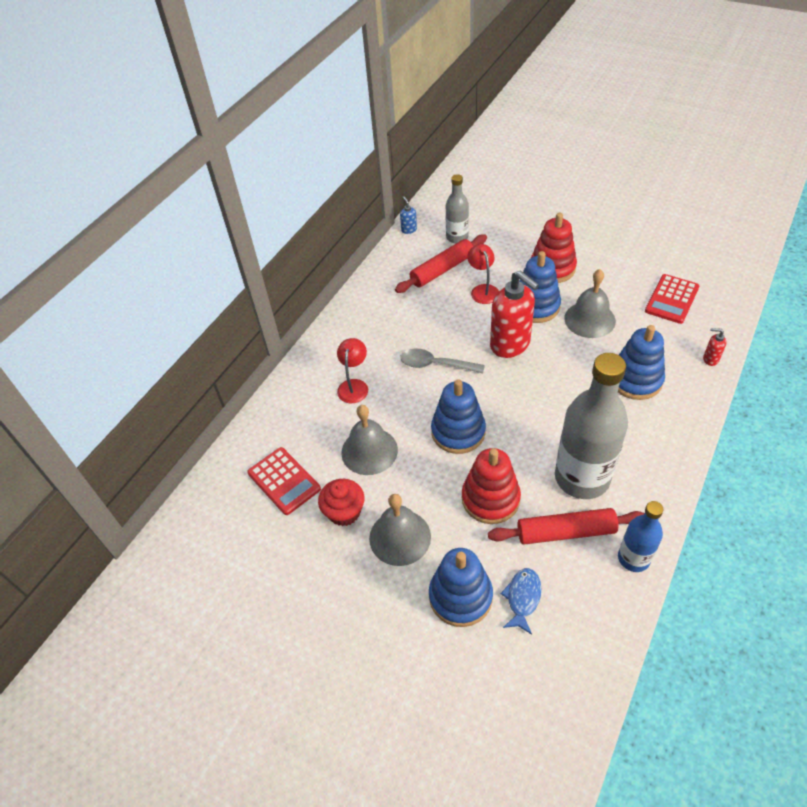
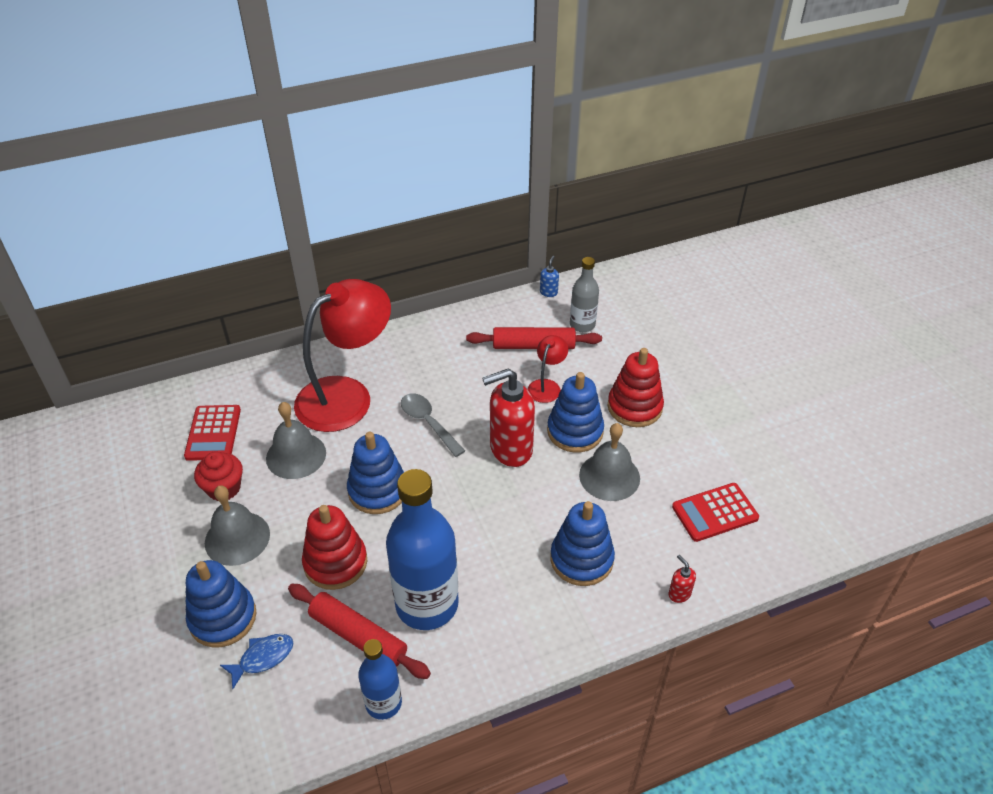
camera: 35 degrees right, 5 degrees down
red lamp [337,338,368,403] -> red lamp [294,279,391,432], size x2.27
red soap dispenser [490,270,539,358] -> red soap dispenser turned 75 degrees clockwise [482,369,535,467]
grey bottle [555,353,628,499] -> blue bottle [386,469,459,630]

